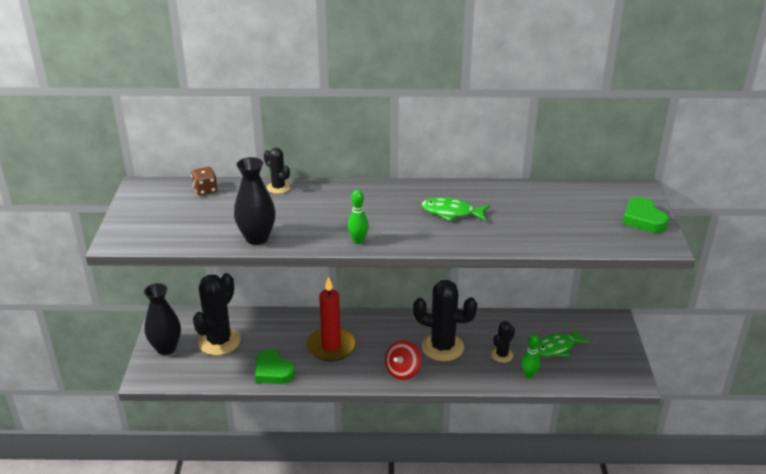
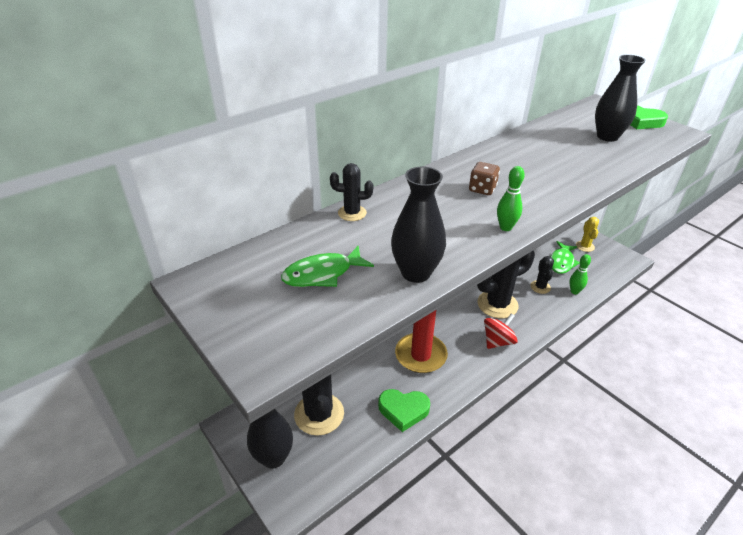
camera: 40 degrees left, 5 degrees up
brown dice [191,167,218,196] -> brown dice moved to [469,162,500,195]
red spinning top [385,340,421,380] -> red spinning top turned 120 degrees counterclockwise [484,313,518,349]
green fish [421,197,490,221] -> green fish moved to [281,246,374,287]
none -> yellow cactus [576,217,599,252]
none -> black vase [595,55,646,142]

